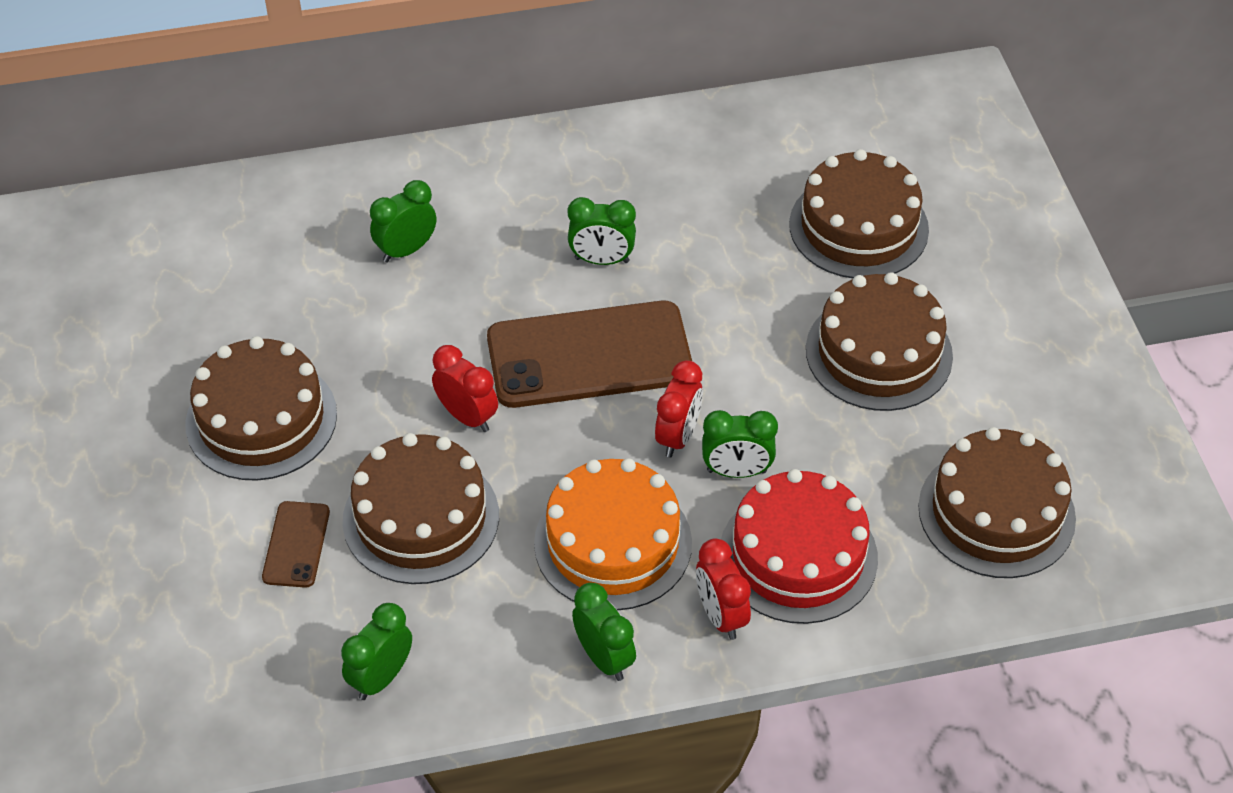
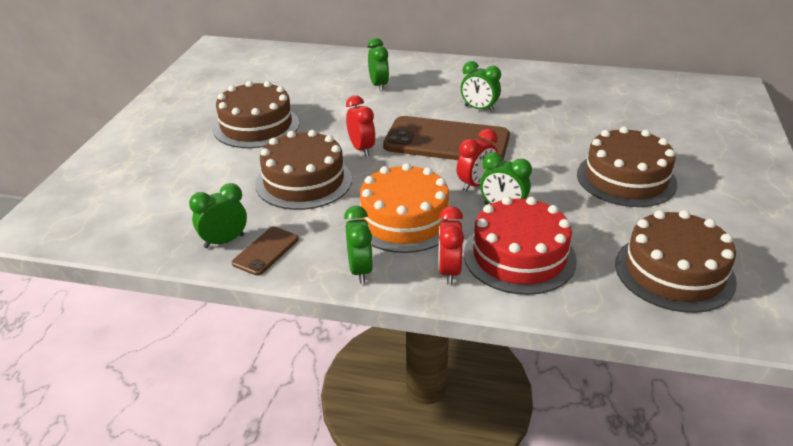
camera: 25 degrees right, 15 degrees down
brown phone [262,501,330,588] -> brown phone moved to [232,227,299,275]
green clock [370,180,436,263] -> green clock turned 90 degrees clockwise [368,38,389,92]
brown cake [789,149,929,278] -> none

